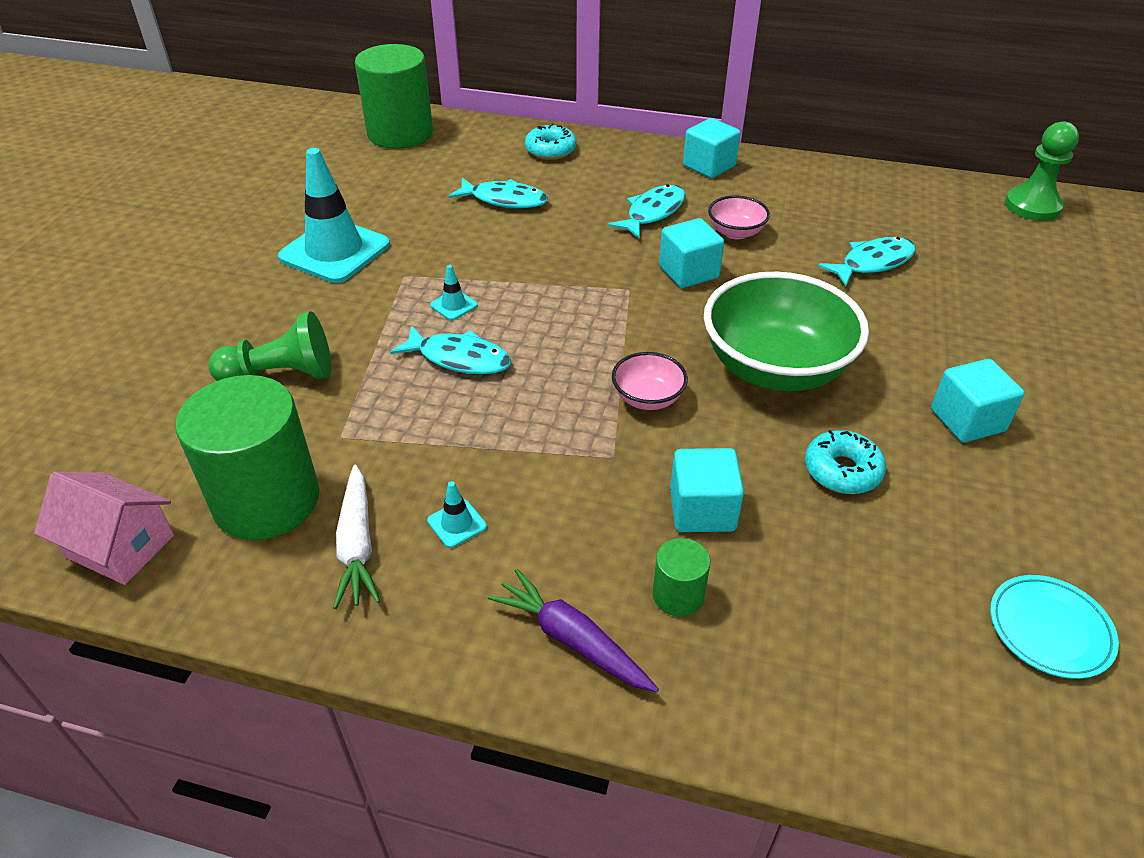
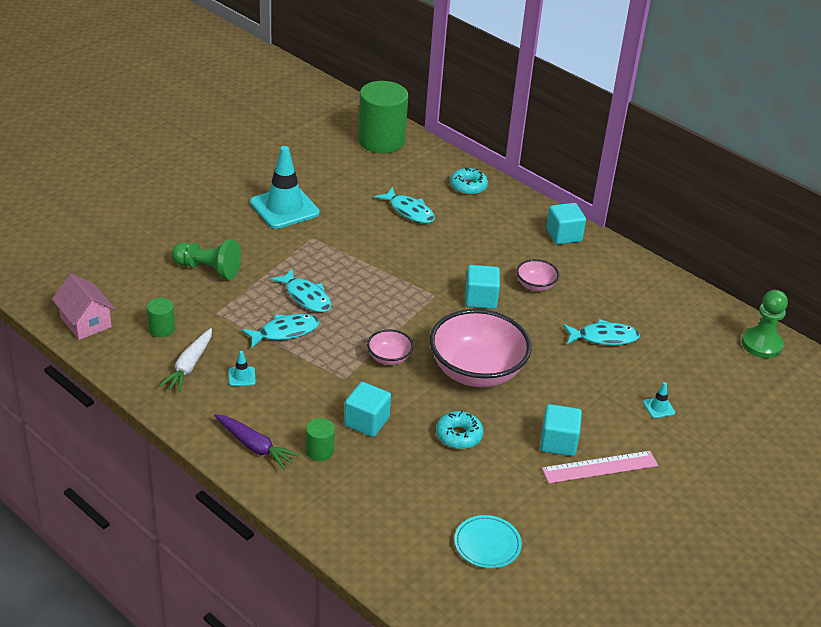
camera: 25 degrees right, 5 degrees down
green cylinder [175,375,319,540] -> green cylinder [147,298,175,337], size x0.45
turquoise traffic cone [430,265,478,320] -> turquoise traffic cone moved to [643,382,675,418]
purple carrot [488,569,659,692] -> purple carrot turned 150 degrees clockwise [214,414,300,470]
turquoise fish [608,184,685,239] -> turquoise fish moved to [242,314,320,349]
green bowl [704,272,869,391] -> pink bowl [430,309,532,387]
none -> pink ruler [542,451,658,483]

